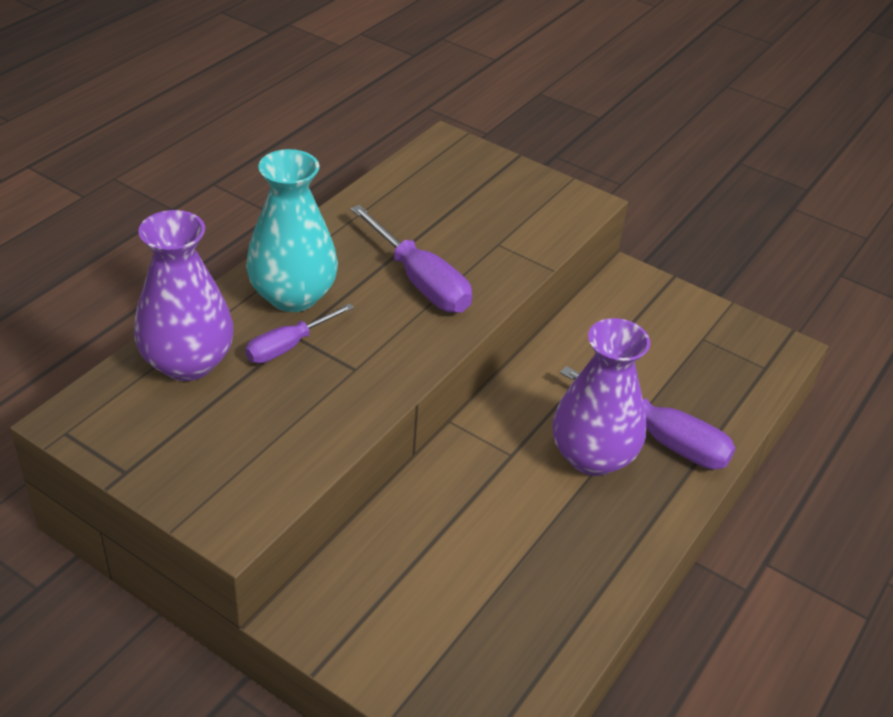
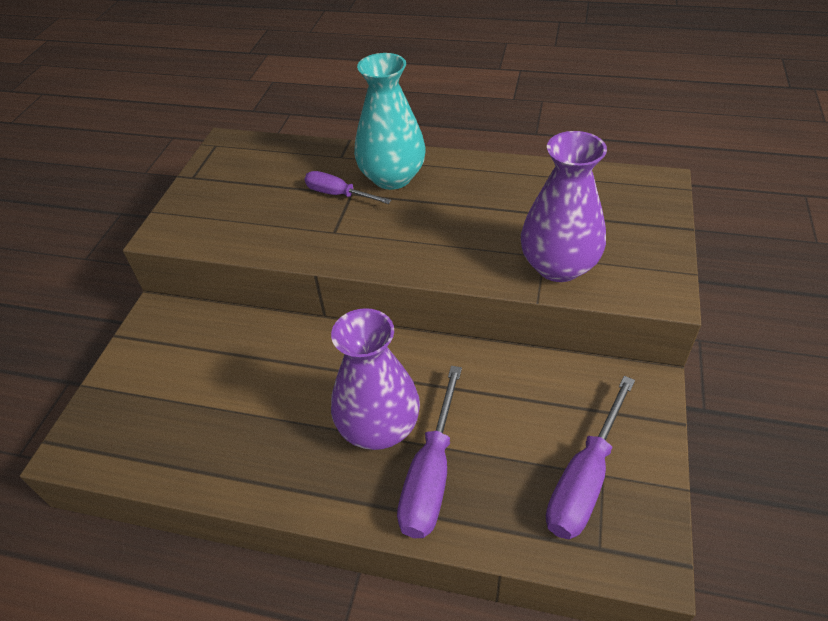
camera: 75 degrees right, 5 degrees up
purple vase [134,210,234,381] -> purple vase moved to [521,131,607,282]
purple screwdriver [350,205,472,313] -> purple screwdriver moved to [546,376,635,539]

